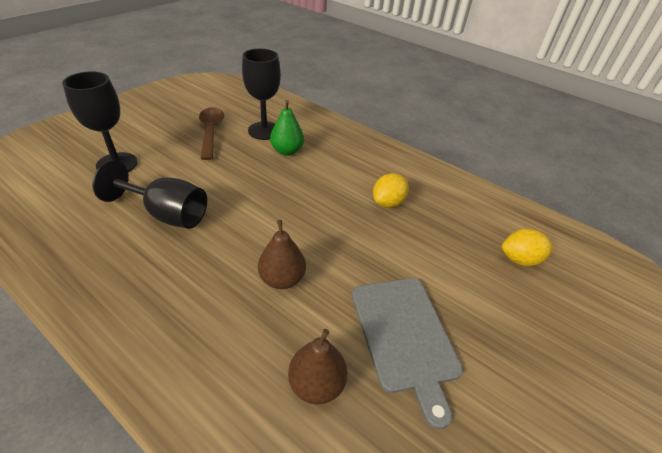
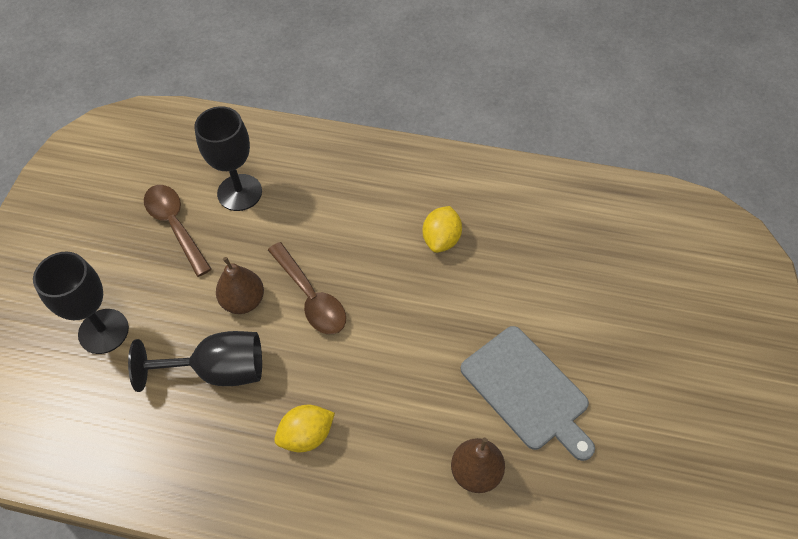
camera: 20 degrees left, 15 degrees up
brown pear [258,220,306,289] -> brown pear moved to [216,257,264,314]
green pear [270,100,304,156] -> none
yellow lemon [502,229,554,266] -> yellow lemon moved to [274,405,335,452]
none -> brown spoon [268,242,346,334]

